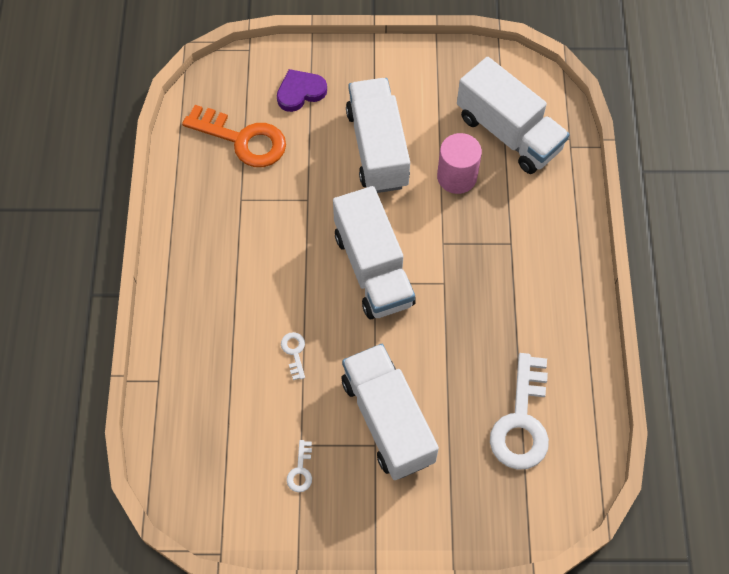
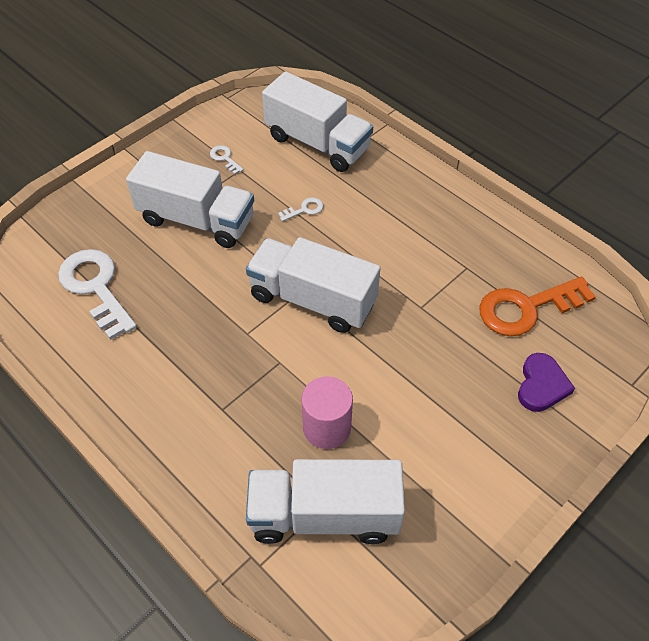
camera: 135 degrees right, 10 degrees down
white key [281,332,305,380] -> white key turned 60 degrees counterclockwise [278,197,323,222]
white truck [346,78,410,193] -> white truck moved to [262,71,373,172]

